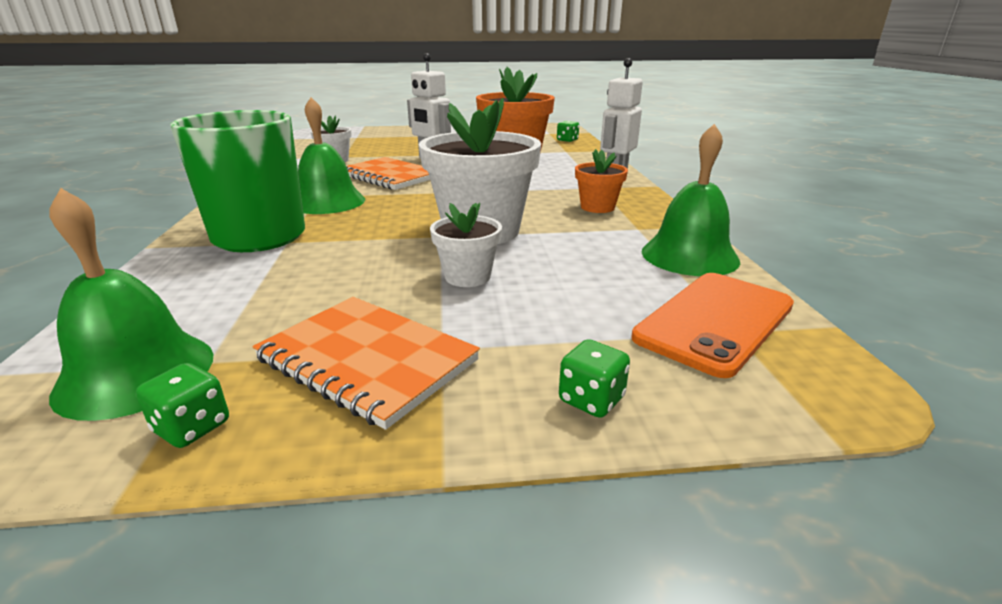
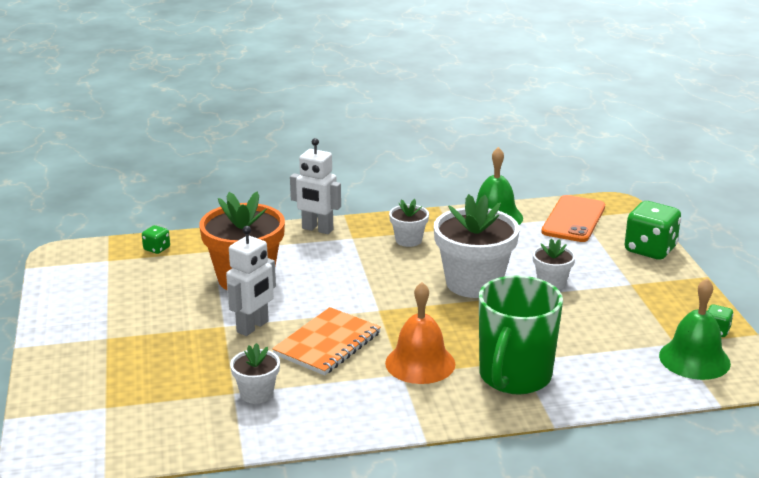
camera: 95 degrees left, 0 degrees up
orange notebook [253,297,480,430] -> none
green bell [298,97,365,214] -> orange bell [385,282,455,384]
green dice [559,339,630,418] -> green dice [625,201,681,260], size x2.06
orange flower pot [575,149,628,213] -> white flower pot [389,199,429,247]
orange phone [631,273,794,378] -> orange phone turned 75 degrees clockwise [541,195,605,242]

